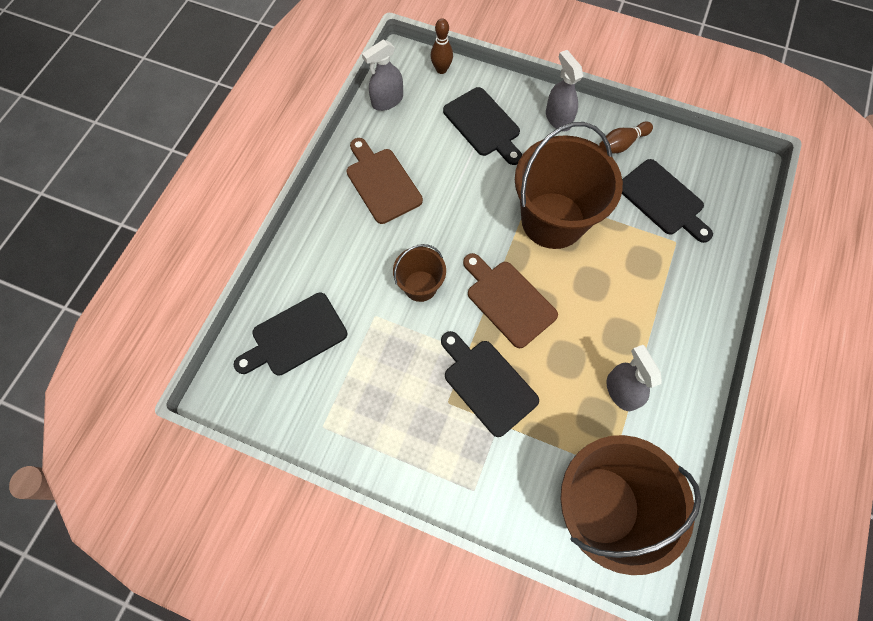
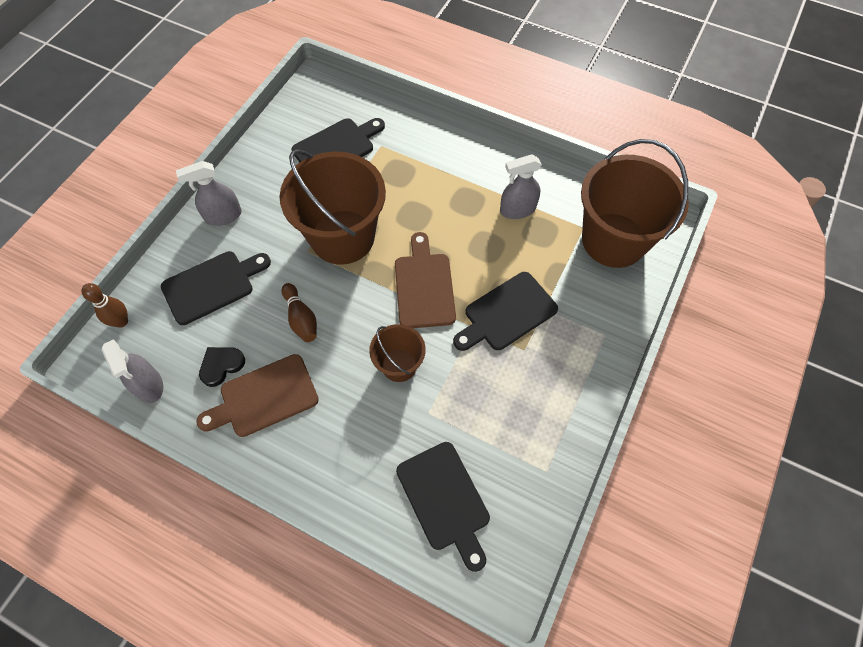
camera: 85 degrees left, 5 degrees down
brown cutting board [463,253,558,348] -> brown cutting board turned 120 degrees clockwise [395,232,456,328]
brown bowling pin [599,121,653,153] -> brown bowling pin moved to [282,283,317,342]
none -> black heart [199,347,245,387]

